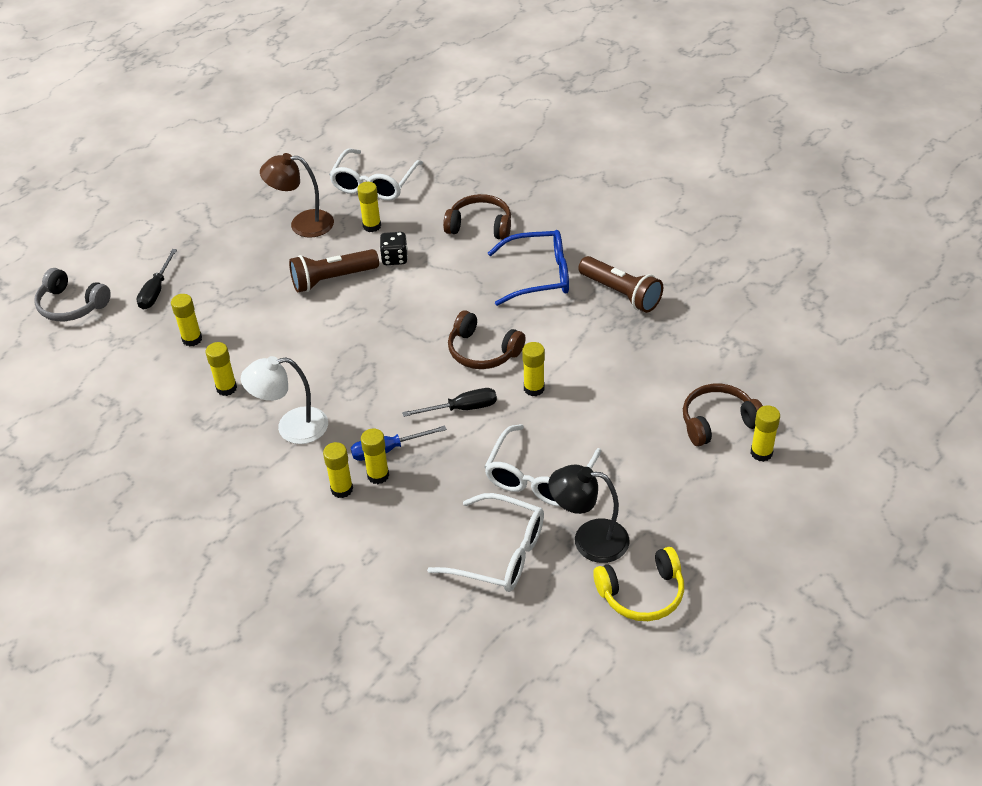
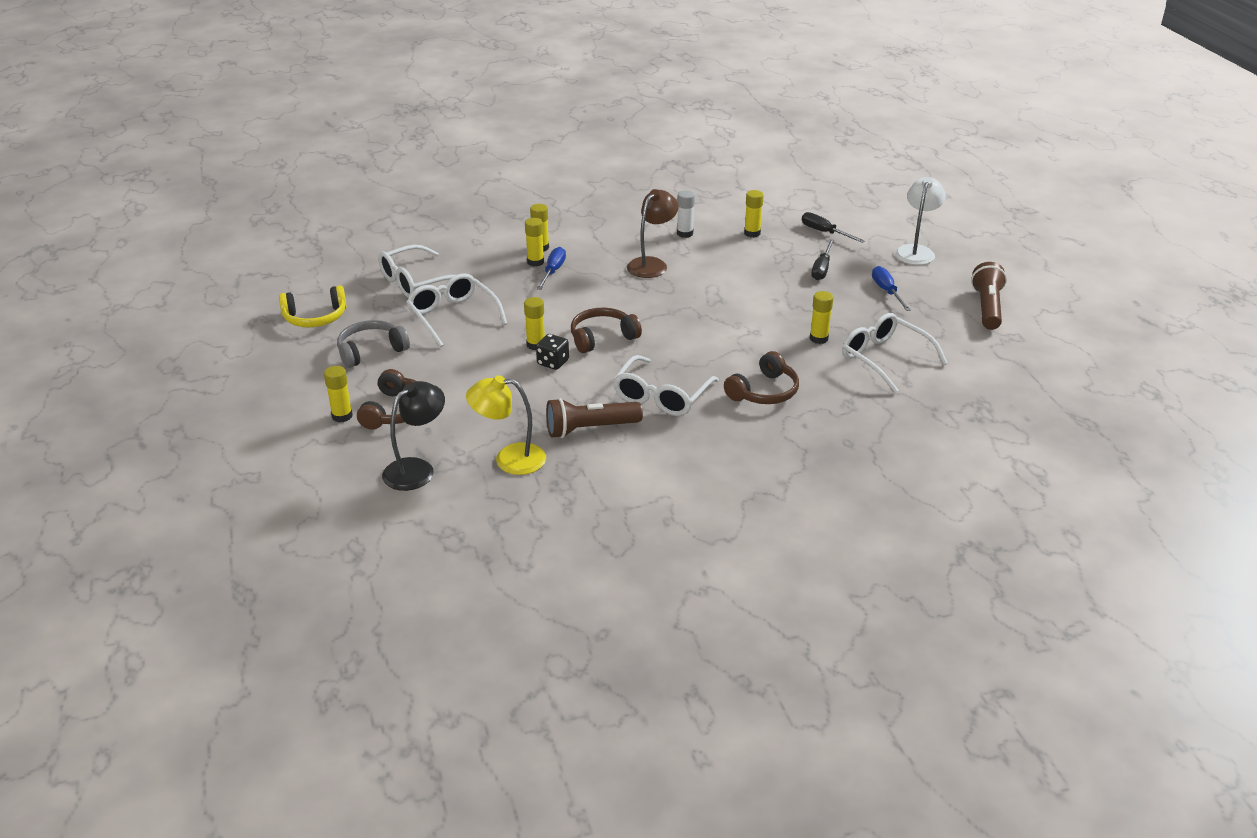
camera: 120 degrees right, 10 degrees down
grey headphones [34,268,111,321] -> grey headphones moved to [337,320,410,368]
yellow glue stick [206,342,237,396] -> white glue stick [677,190,695,238]
white lamp [241,356,328,444] -> white lamp moved to [895,177,946,265]
brown lamp [260,153,334,238] -> brown lamp moved to [627,189,679,278]
brown flashlight [289,249,379,292] -> brown flashlight moved to [971,262,1007,330]
black dice [380,232,408,265] -> black dice moved to [536,334,569,370]
black screwdriver [402,388,497,417] -> black screwdriver moved to [811,239,834,280]
blue glasses [488,230,569,306] -> white glasses [613,355,719,416]
black lamp [548,465,630,563] -> black lamp moved to [382,381,445,491]
yellow headphones [593,547,684,621] -> yellow headphones turned 120 degrees counterclockwise [279,285,347,327]
none -> yellow lamp [466,375,546,475]
none -> blue screwdriver [872,266,911,311]

